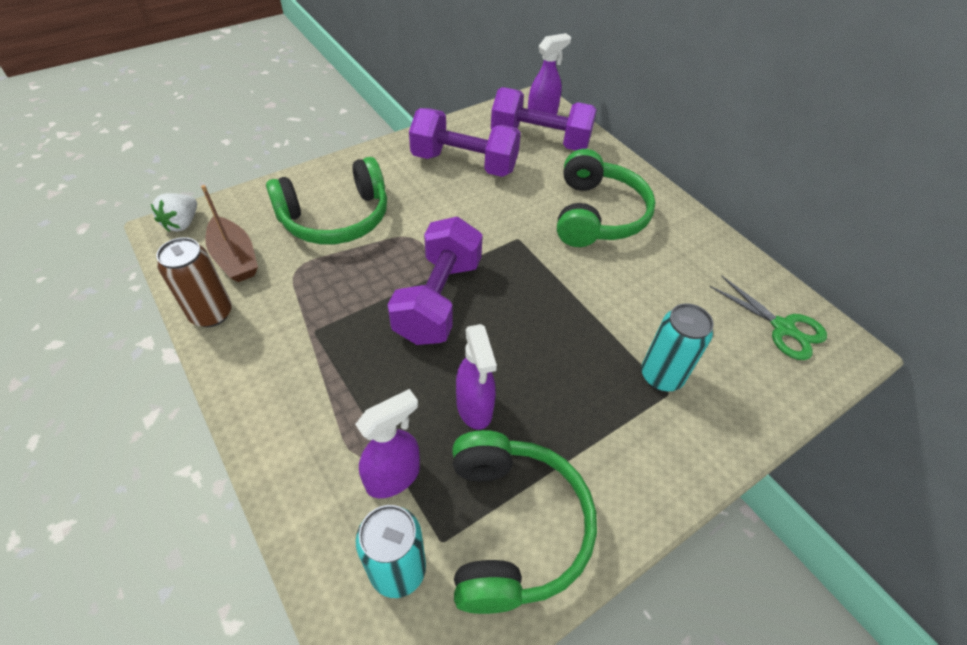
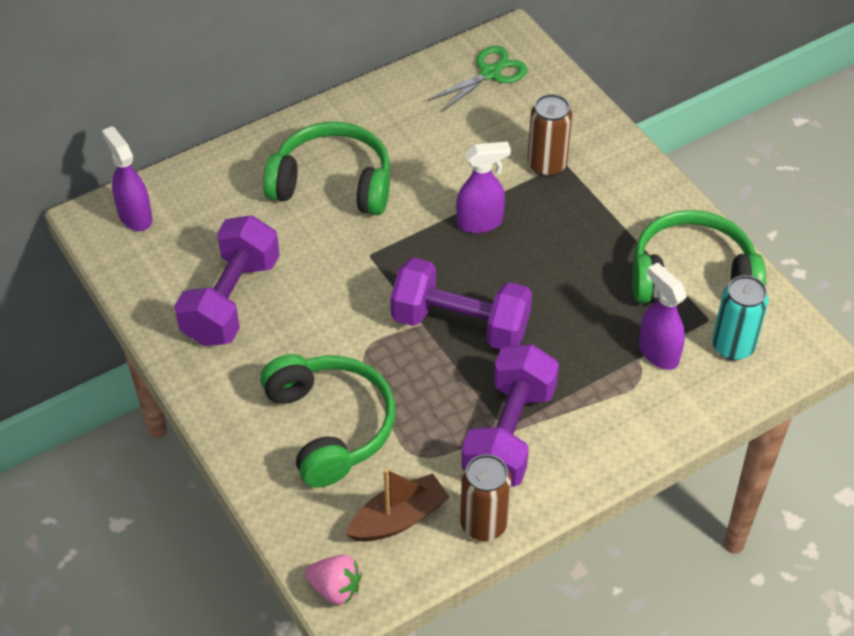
camera: 85 degrees left, 0 degrees up
white strawberry [151,193,197,232] -> pink strawberry [305,555,362,605]
purple spray bottle [456,324,497,430] -> purple spray bottle moved to [456,141,511,233]
purple dumbbell [491,87,597,151] -> purple dumbbell moved to [461,344,559,487]
turquoise can [641,303,714,391] -> brown can [527,94,572,177]

